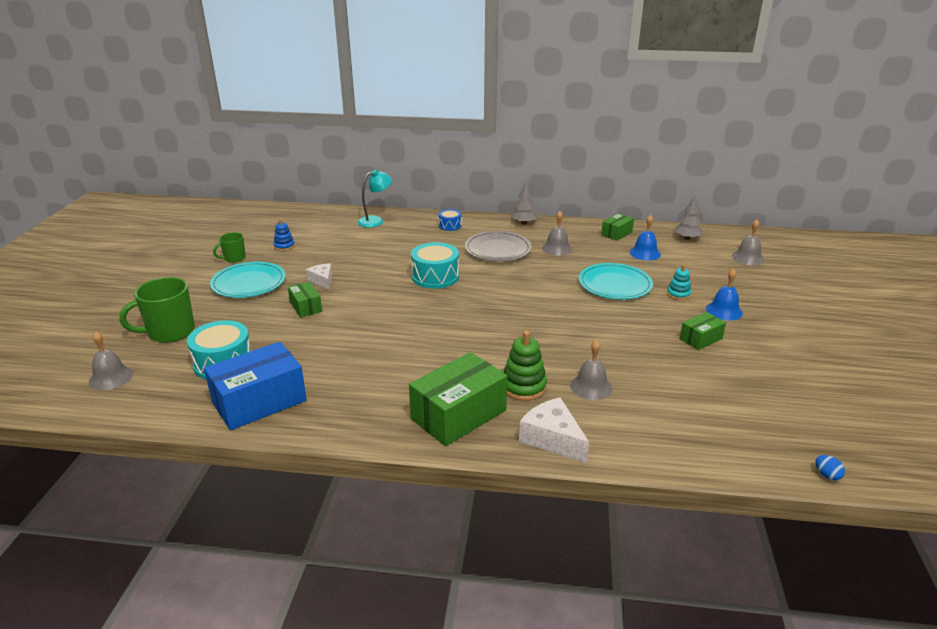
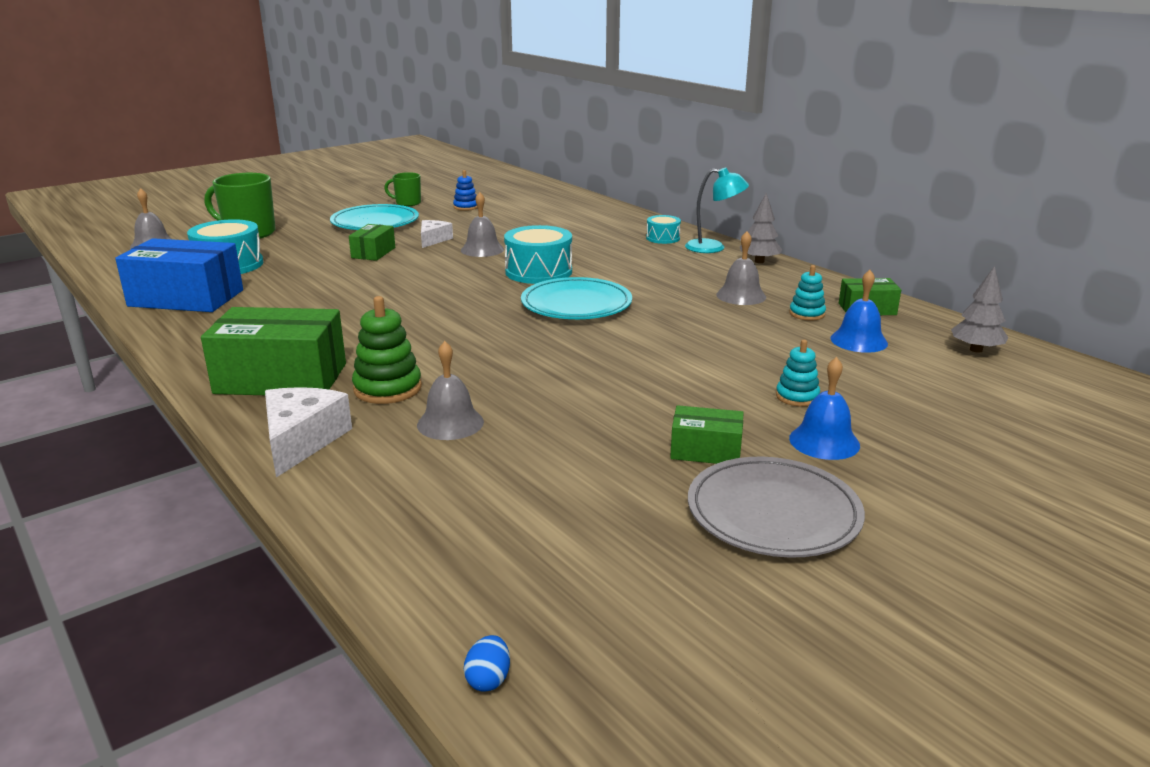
camera: 45 degrees right, 5 degrees down
turquoise lamp [358,170,392,228] -> turquoise lamp moved to [685,167,749,253]
blue drum [438,209,462,231] -> turquoise drum [646,215,681,244]
grey plate [465,231,532,261] -> grey plate moved to [688,457,865,558]
turquoise plate [579,263,653,299] -> turquoise plate moved to [521,277,632,319]
grey bell [732,220,764,265] -> grey bell moved to [461,192,504,257]
none -> turquoise stacking toy [789,265,826,320]

